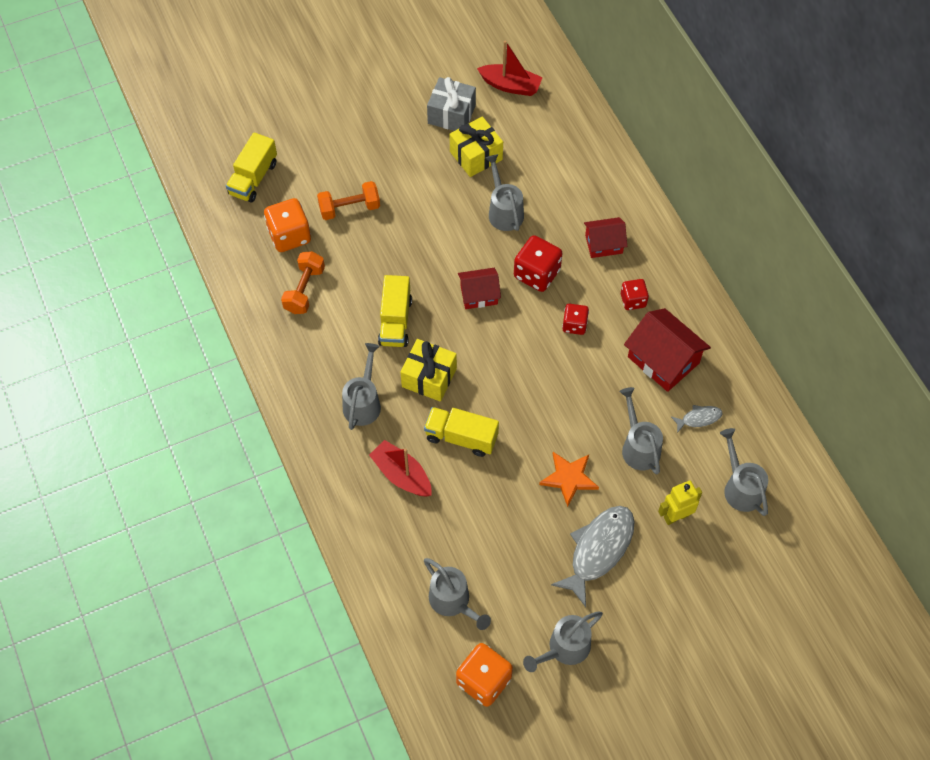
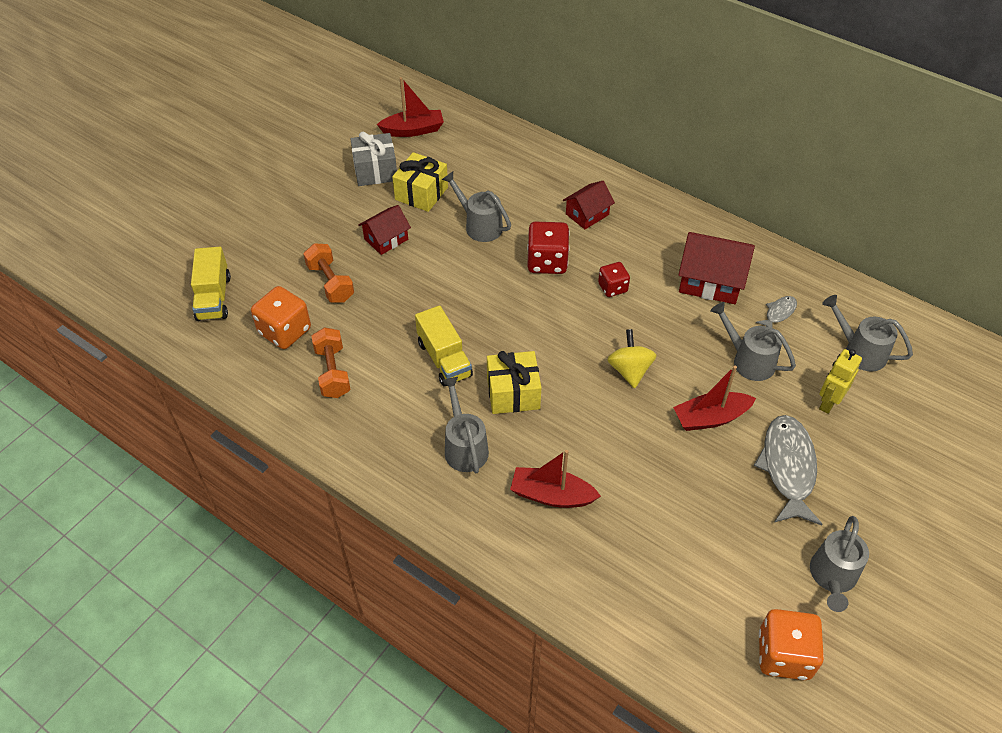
camera: 30 degrees left, 10 degrees down
orange dumbbell [317,181,380,220] -> orange dumbbell turned 75 degrees counterclockwise [303,243,354,303]
yellow truck [424,407,499,457] -> none
grey watering can [424,558,491,630] -> none
red house [458,268,501,309] -> red house moved to [358,205,411,255]
orange star [539,452,599,507] -> red boat [673,366,756,431]
red dice [621,279,649,310] -> none
none -> yellow spinning top [607,329,657,388]

